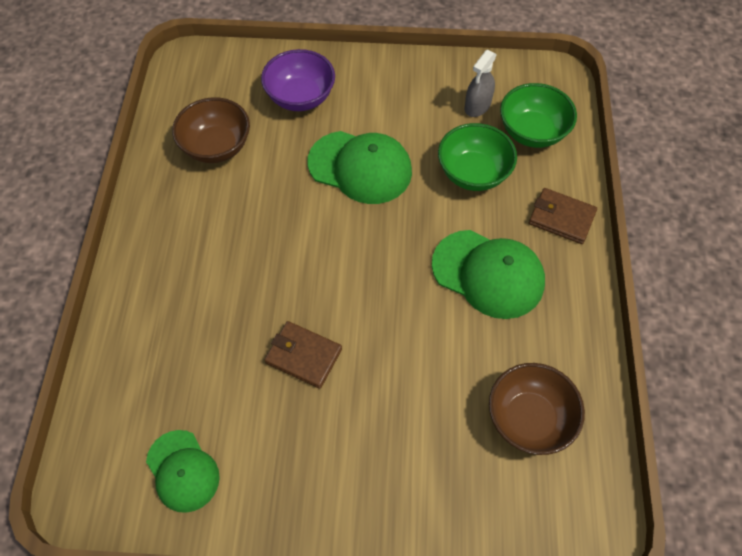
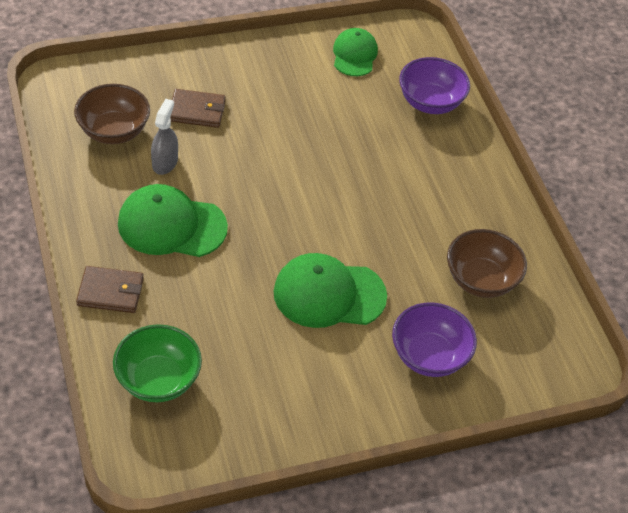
camera: 155 degrees right, 10 degrees down
green cap [146,430,220,513] -> green cap turned 60 degrees clockwise [333,28,378,76]
brown wallet [265,321,342,389] -> brown wallet moved to [170,89,225,128]
green bowl [438,123,517,191] -> none
grey spray bottle [465,50,497,117] -> grey spray bottle moved to [151,99,178,175]
none -> purple bowl [399,57,470,114]

